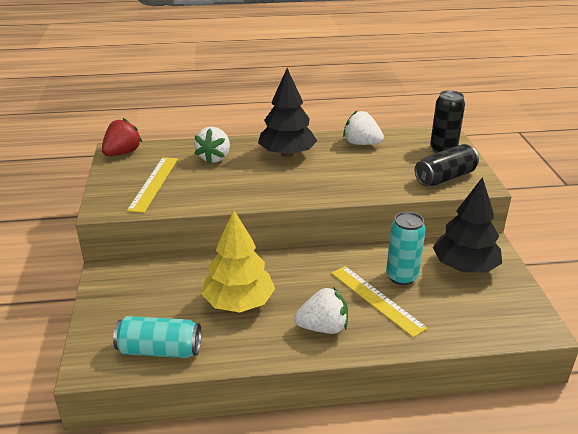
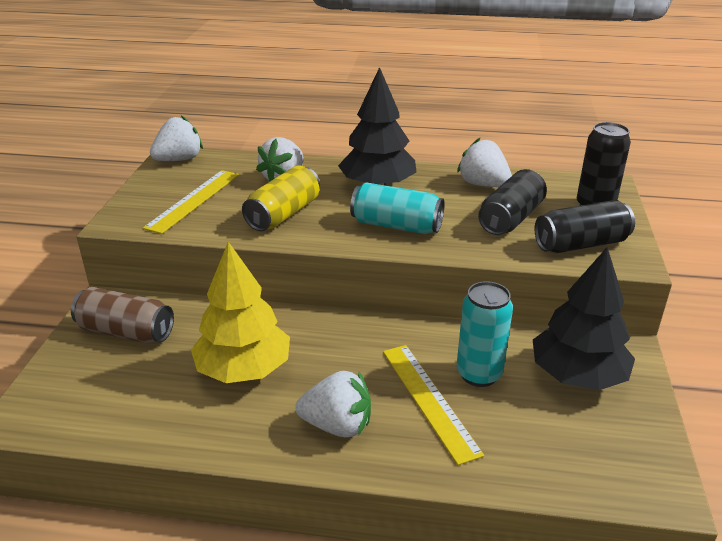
camera: 15 degrees right, 0 degrees up
red strawberry [102,118,142,156] -> white strawberry [150,115,203,161]
turquoise can [113,316,201,358] -> turquoise can moved to [350,182,445,234]
none -> brown can [71,287,174,344]
none -> yellow can [242,165,320,231]
none -> black can [478,169,547,235]

